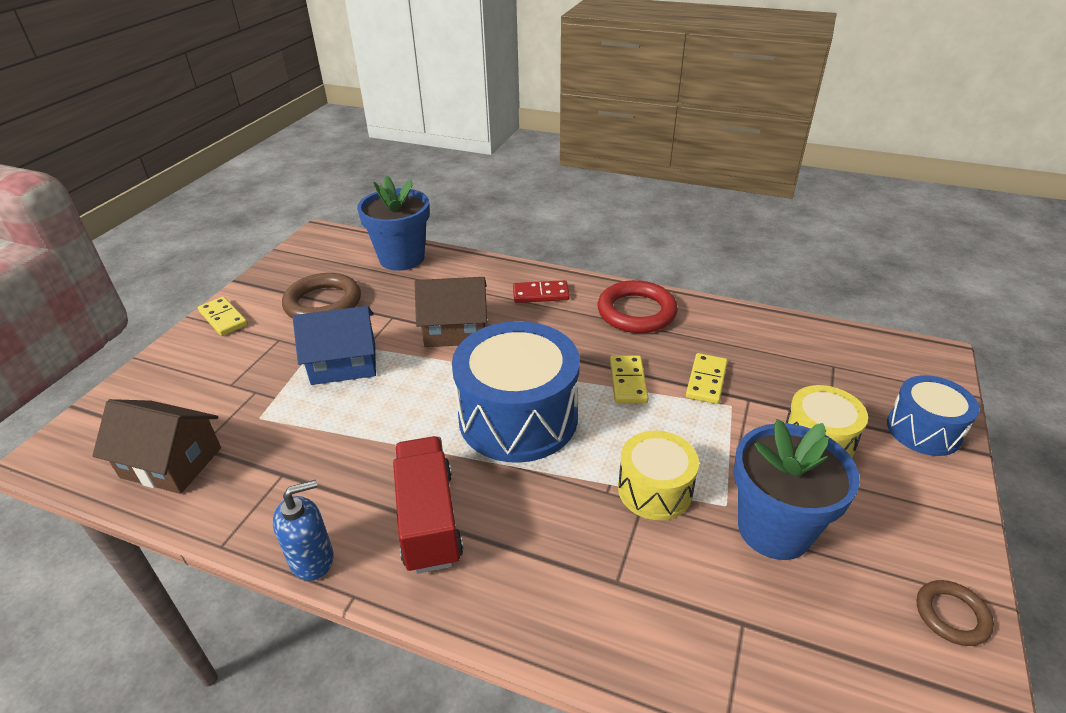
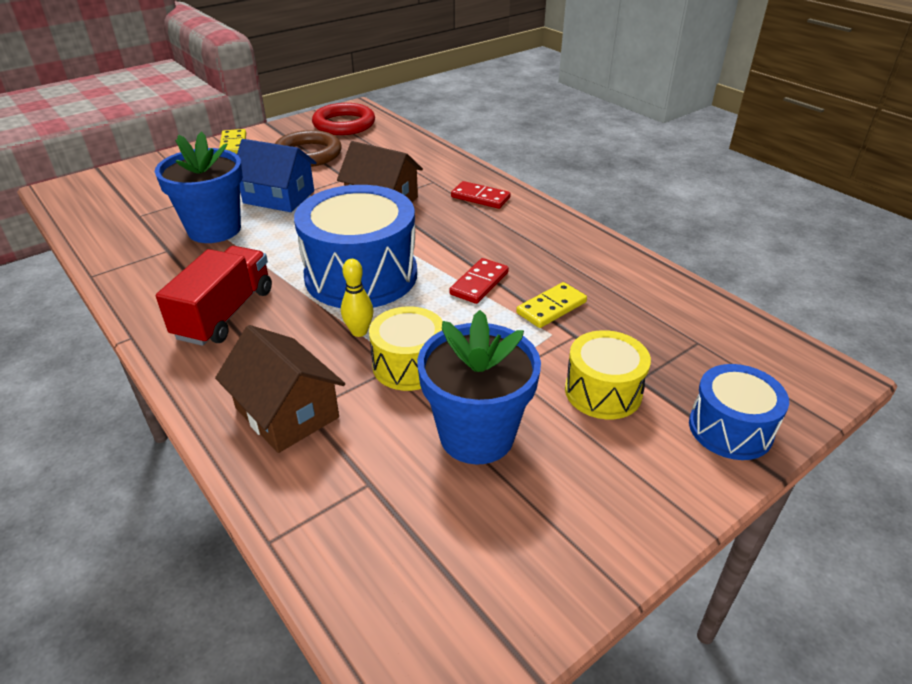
camera: 30 degrees right, 0 degrees up
brown house [92,399,221,494] -> brown house moved to [215,325,345,453]
blue soap dispenser [273,480,334,581] -> none
blue flower pot [357,176,430,271] -> blue flower pot moved to [155,131,243,243]
red ring [598,280,678,333] -> red ring moved to [312,103,375,135]
yellow domino [610,356,648,403] -> red domino [449,258,509,304]
brown ring [917,580,994,646] -> none
none -> yellow bowling pin [341,259,373,337]

